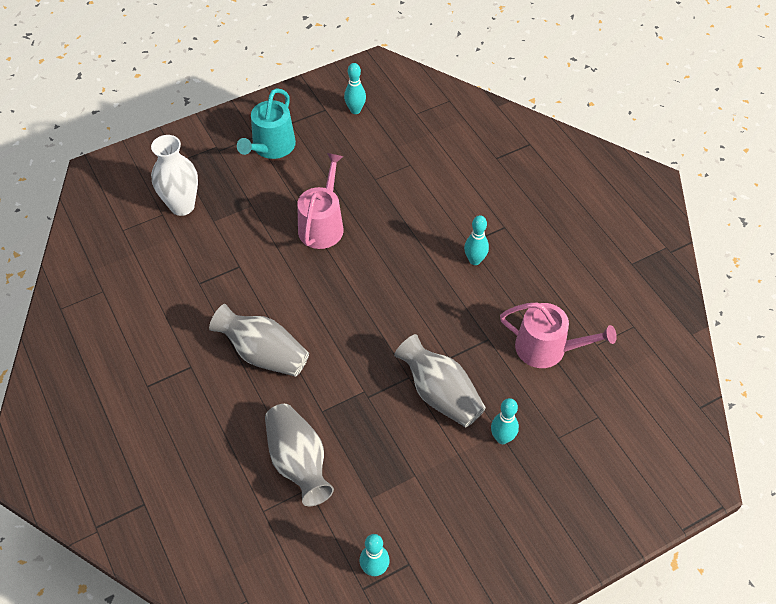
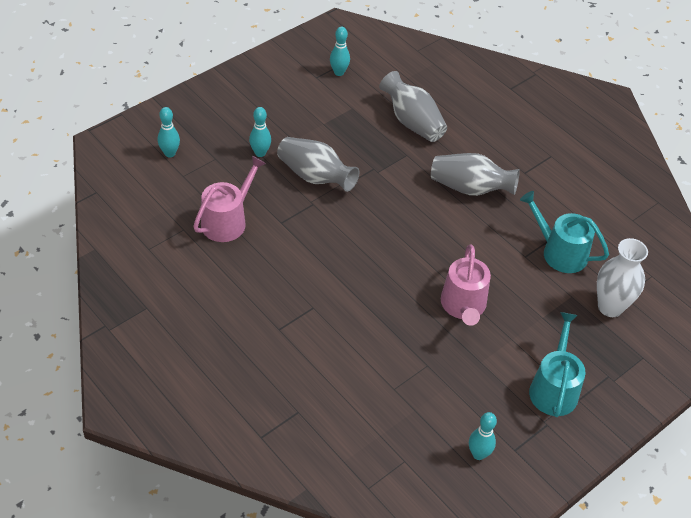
camera: 165 degrees right, 5 degrees down
turquoise bowling pin [464,215,489,265] -> turquoise bowling pin moved to [158,107,180,158]
pink watering can [500,302,617,368] -> pink watering can turned 120 degrees clockwise [193,156,266,242]
none -> turquoise watering can [520,191,609,273]

